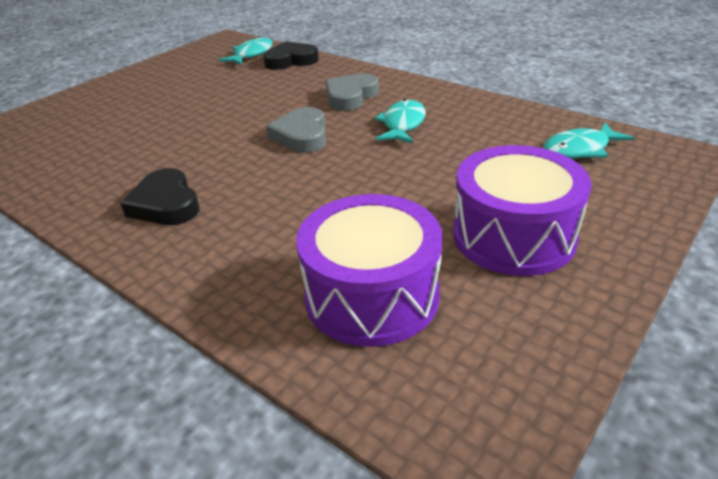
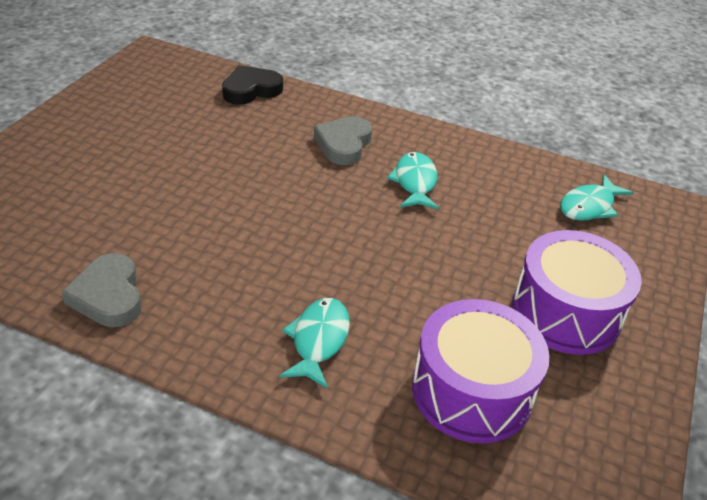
camera: 20 degrees left, 5 degrees up
black heart [120,168,200,225] -> none
turquoise fish [219,36,273,65] -> turquoise fish moved to [280,298,350,389]
grey heart [266,107,326,153] -> grey heart moved to [61,253,142,327]

